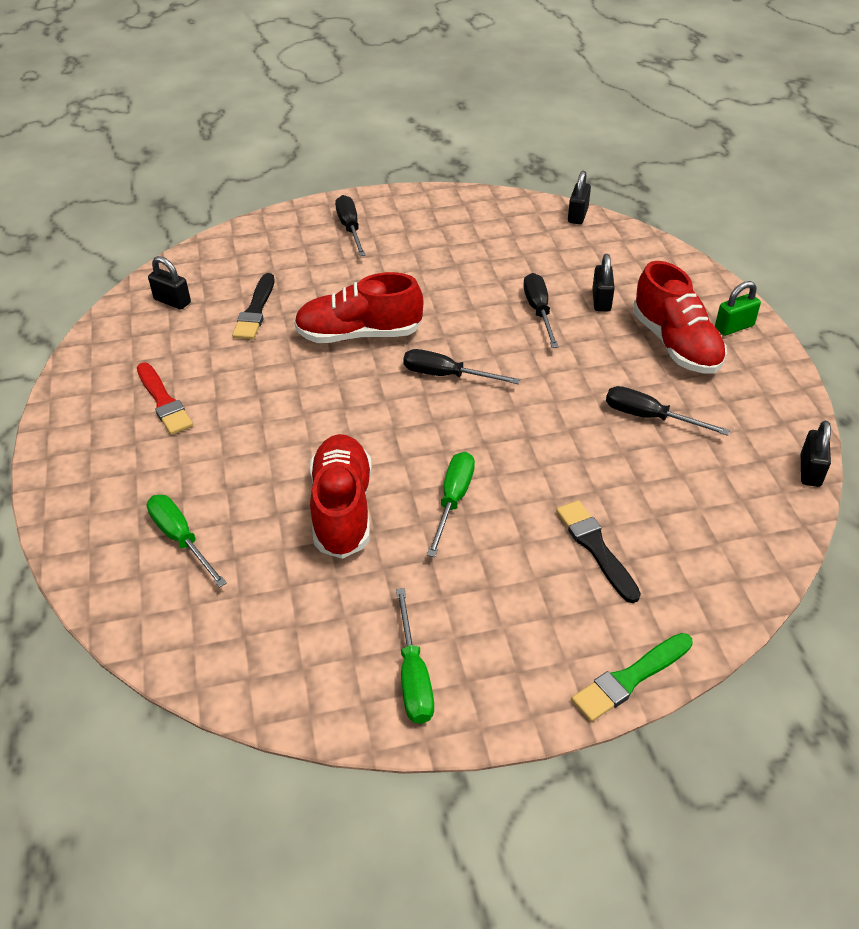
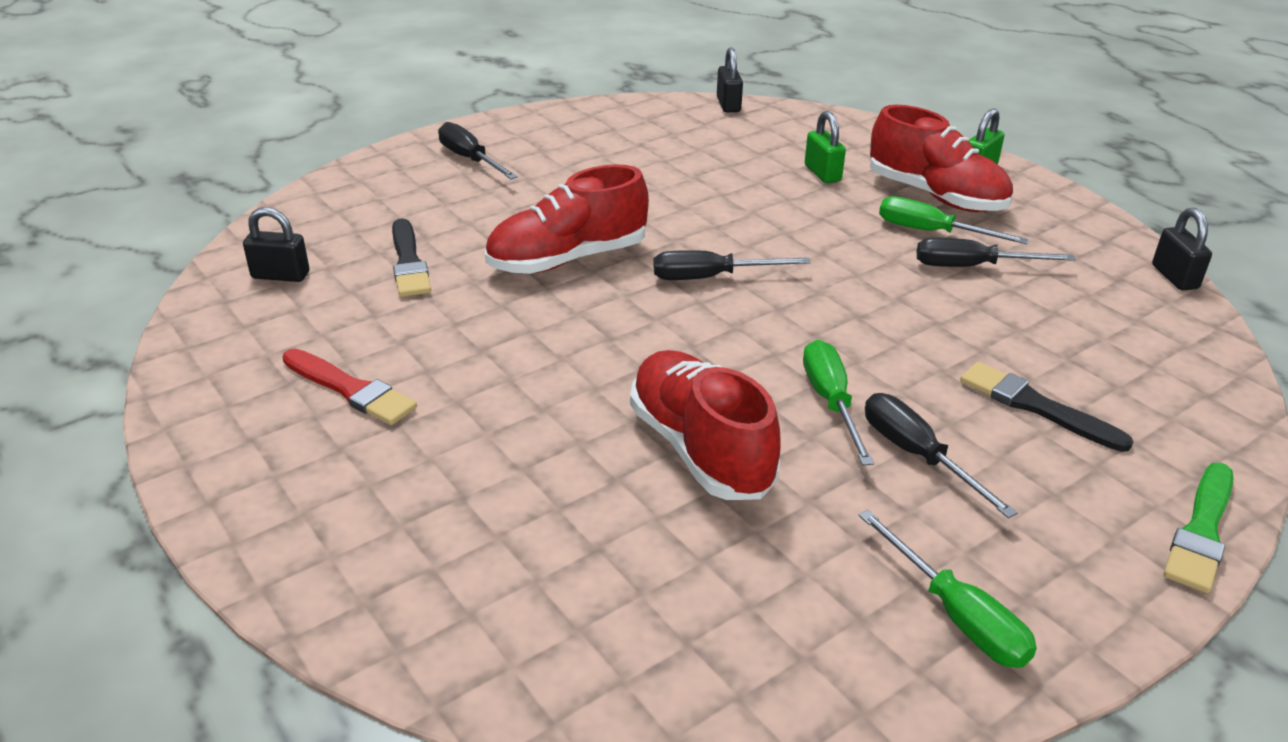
camera: 25 degrees left, 10 degrees down
green screwdriver [147,495,227,588] -> green screwdriver moved to [879,196,1029,244]
black screwdriver [524,273,559,348] -> black screwdriver moved to [865,393,1018,518]
black padlock [592,254,615,311] -> green padlock [805,111,846,183]

